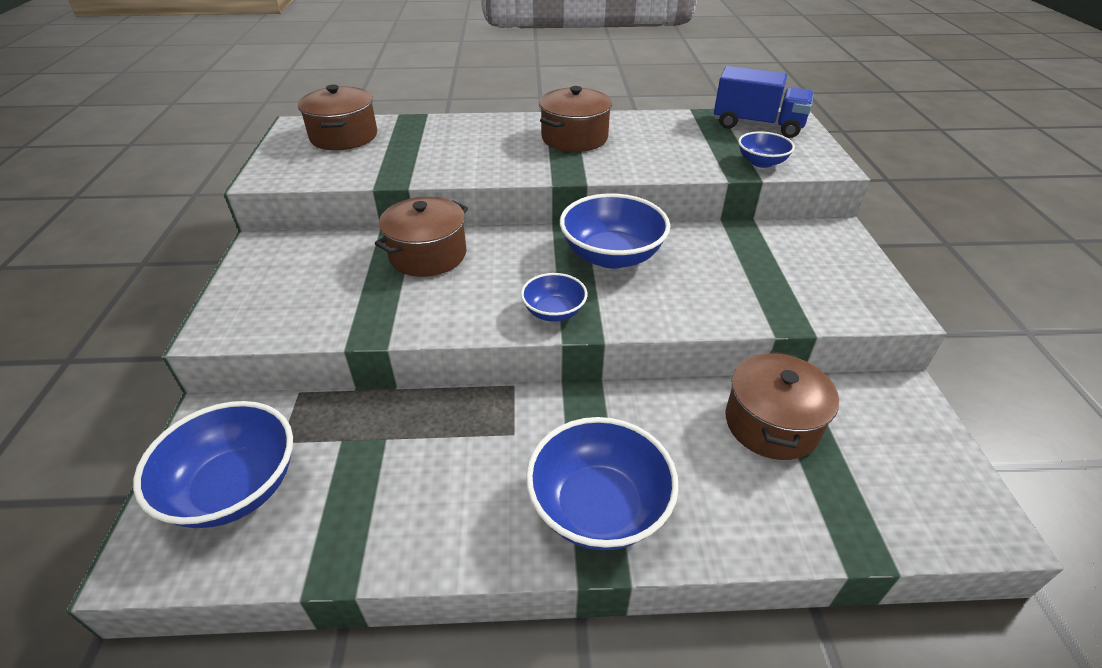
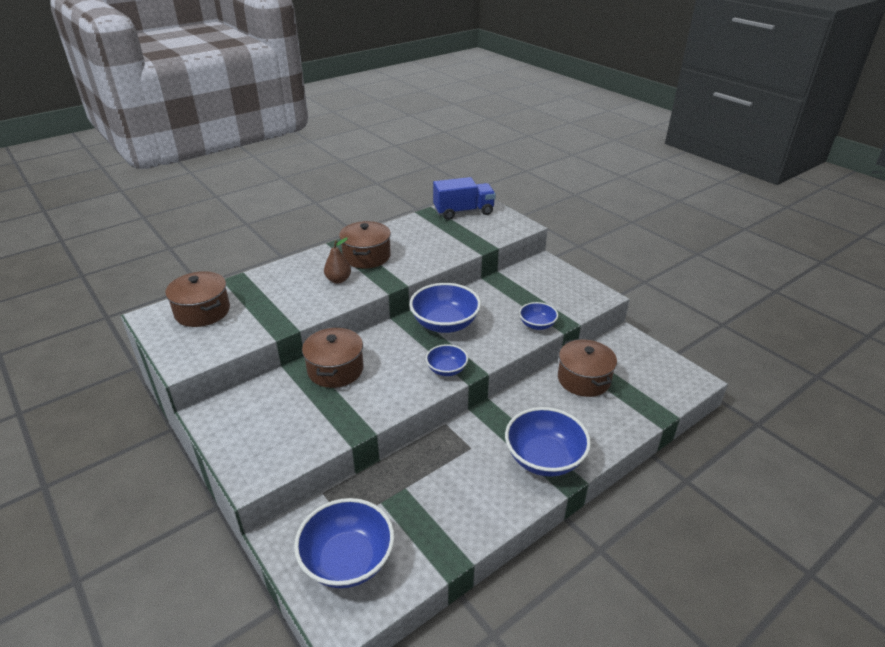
camera: 35 degrees left, 5 degrees down
blue bowl [738,131,795,168] -> blue bowl moved to [519,302,558,330]
none -> brown pear [324,238,351,284]

